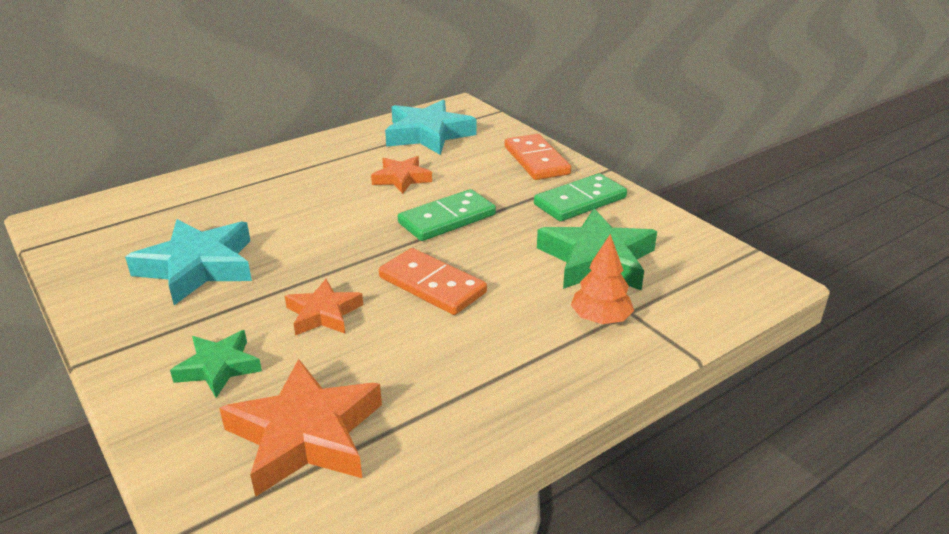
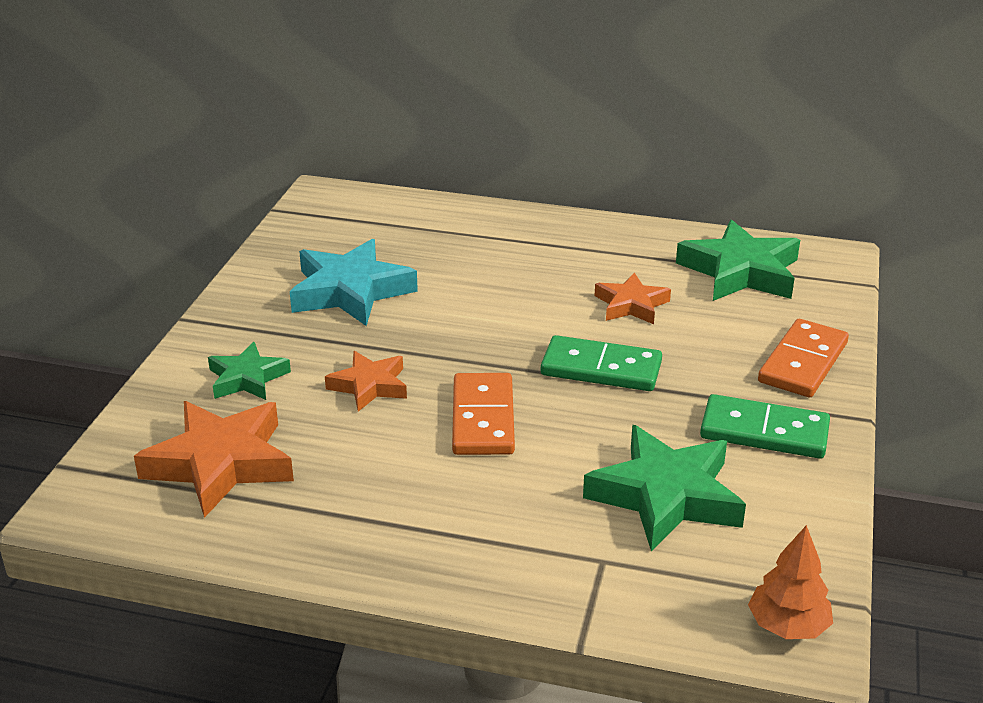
camera: 50 degrees right, 0 degrees up
turquoise star [385,99,476,155] -> green star [676,220,800,301]
orange tree [571,234,634,324] -> orange tree moved to [748,525,833,639]

